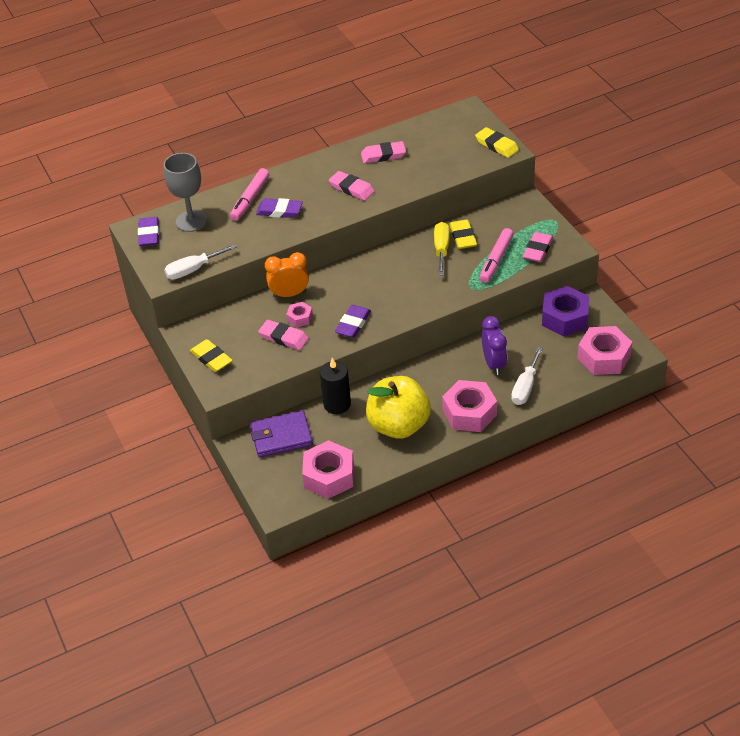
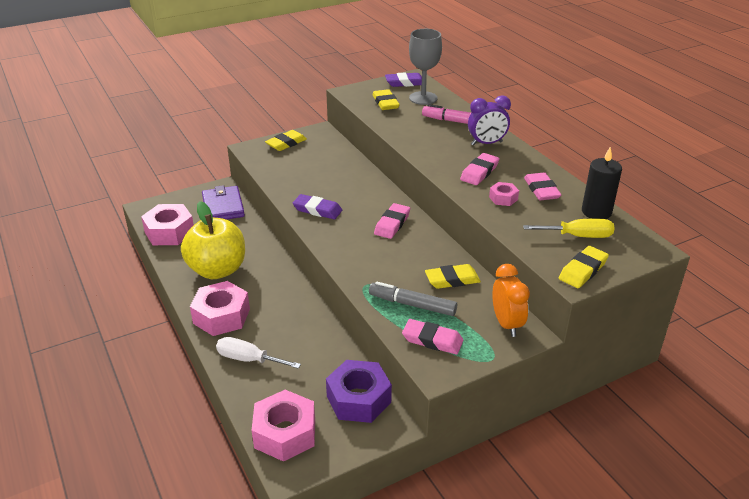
camera: 85 degrees right, 10 degrees down
white screwdriver [164,244,237,279] -> none
purple eraser [256,198,303,218] -> none
pink eraser [258,320,309,350] -> pink eraser moved to [374,203,410,239]
orange clock [265,252,309,298] -> orange clock moved to [492,264,530,337]
pink nut [286,302,313,328] -> pink nut moved to [489,182,519,206]
black candle [320,358,351,414] -> black candle moved to [582,146,622,219]
yellow screwdriver [434,222,450,275] -> yellow screwdriver moved to [523,219,615,238]
pink marker [479,228,514,283] -> grey marker [369,282,457,316]
purple clock [482,316,507,375] -> purple clock moved to [468,96,511,146]
none -> yellow eraser [372,89,399,110]

